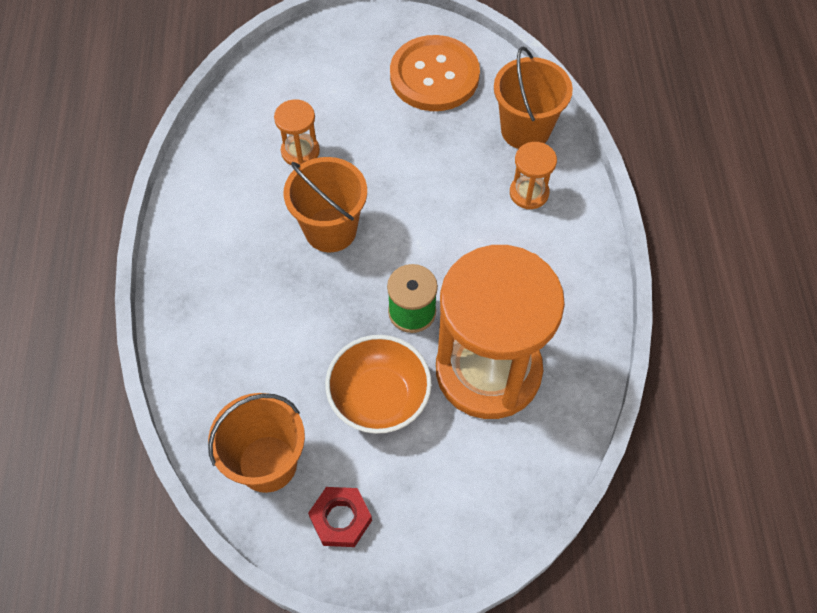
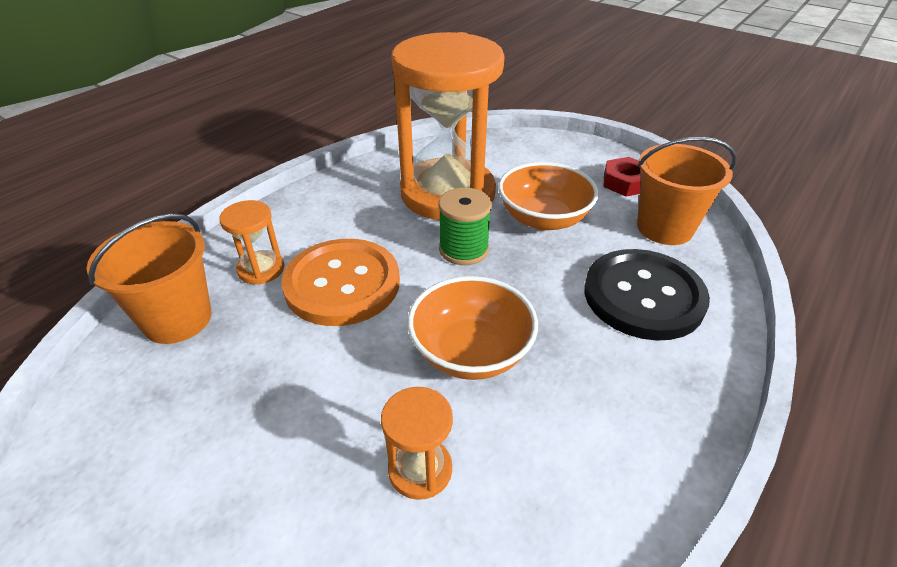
camera: 140 degrees left, 20 degrees down
orange bucket [284,157,367,252] -> orange bowl [407,276,538,380]
orange button [390,35,480,111] -> orange button moved to [282,239,400,326]
none -> black button [584,249,710,341]

